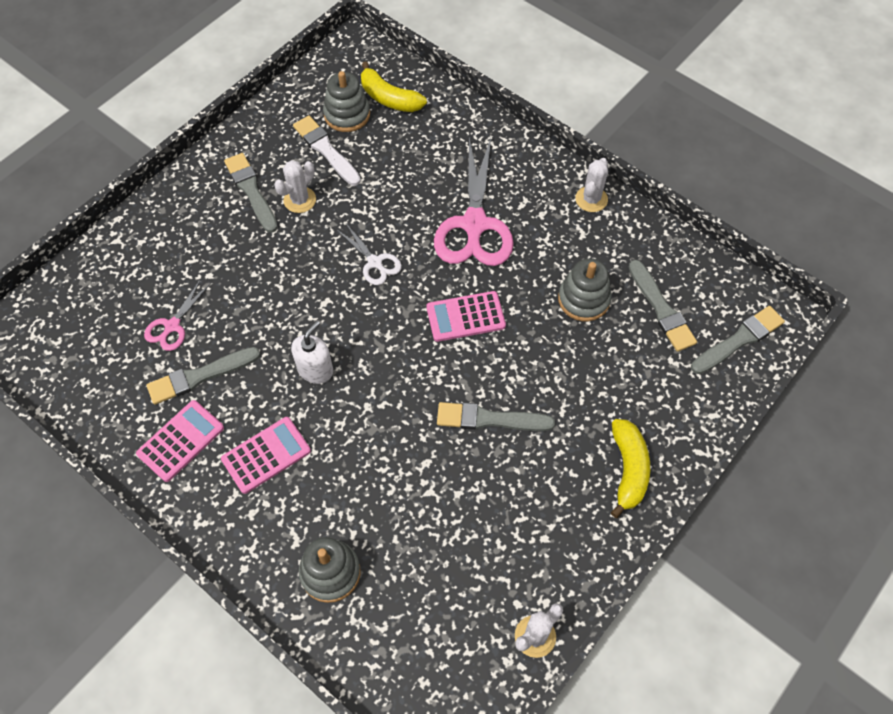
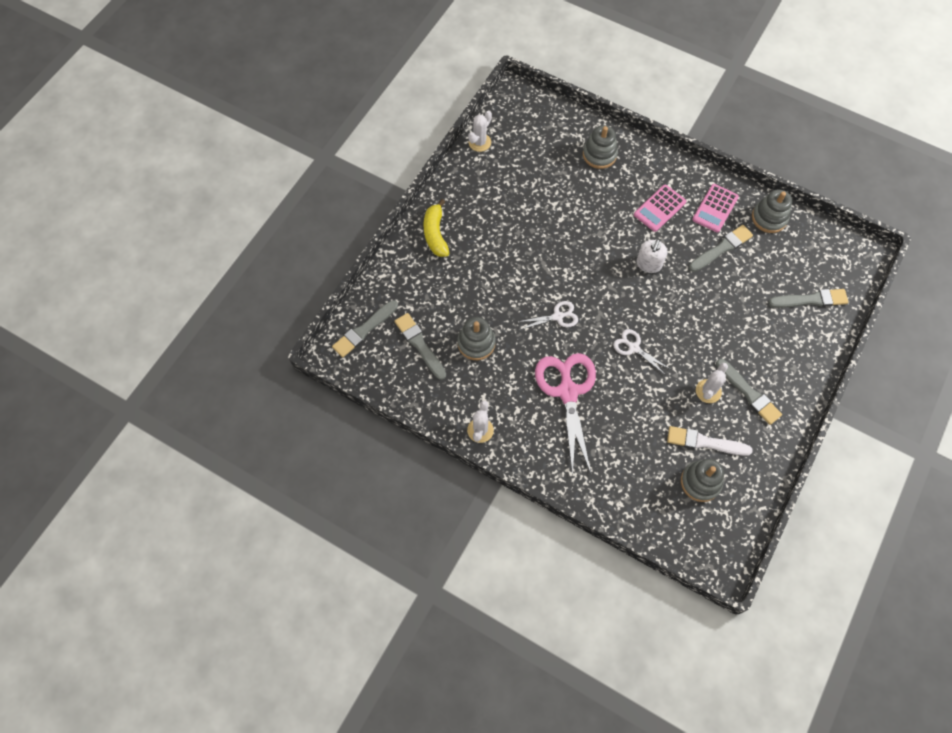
camera: 170 degrees right, 5 degrees up
pink scissors [144,279,210,351] -> none
white brush [293,116,361,186] -> white brush turned 150 degrees clockwise [667,426,753,456]
yellow banana [361,61,427,112] -> none
pink calculator [426,291,506,342] -> white scissors [518,301,578,330]
grey brush [437,402,555,431] -> grey brush moved to [768,289,848,308]
none -> grey stacking toy [752,189,792,233]

